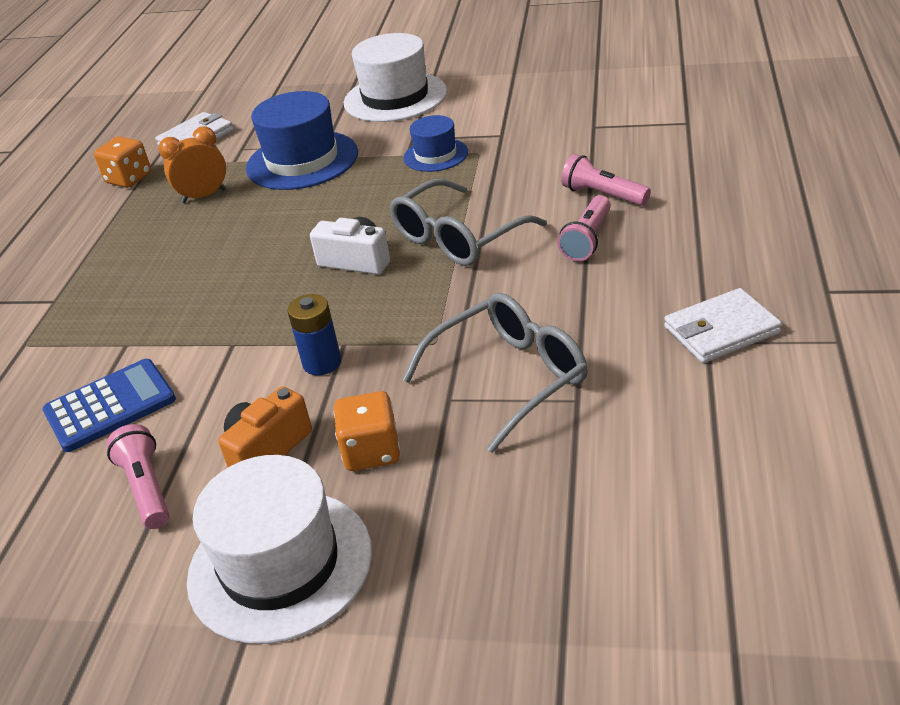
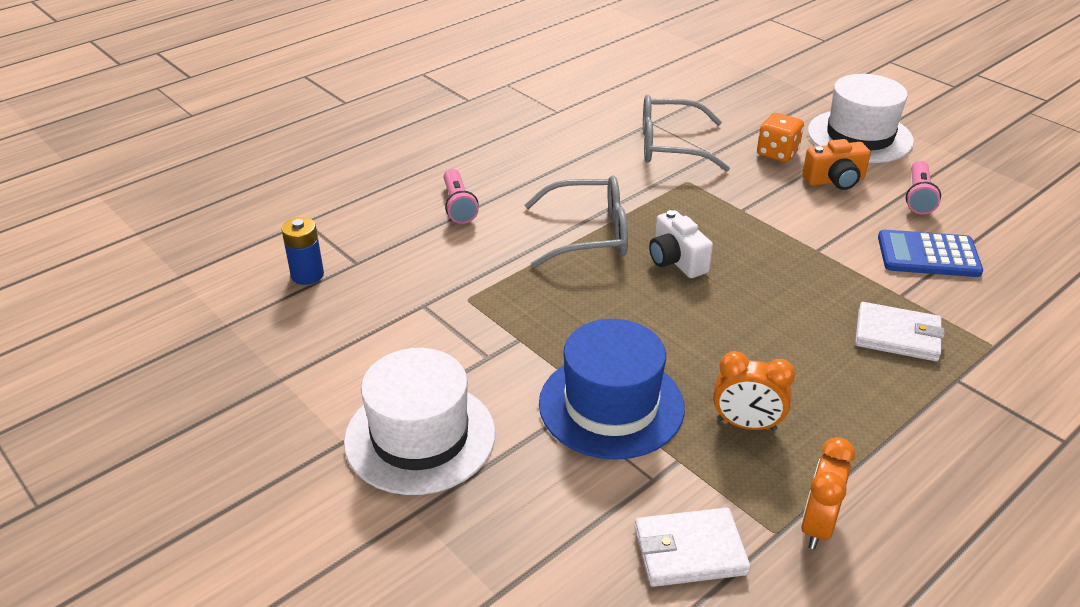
camera: 145 degrees left, 0 degrees up
orange dice [94,136,151,188] -> orange clock [801,437,855,549]
blue battery [287,294,341,375] -> blue battery moved to [282,217,324,285]
blue hat [403,115,468,172] -> none
pink flashlight [557,195,611,261] -> none
white wallet [664,288,782,363] -> white wallet moved to [855,302,945,361]

